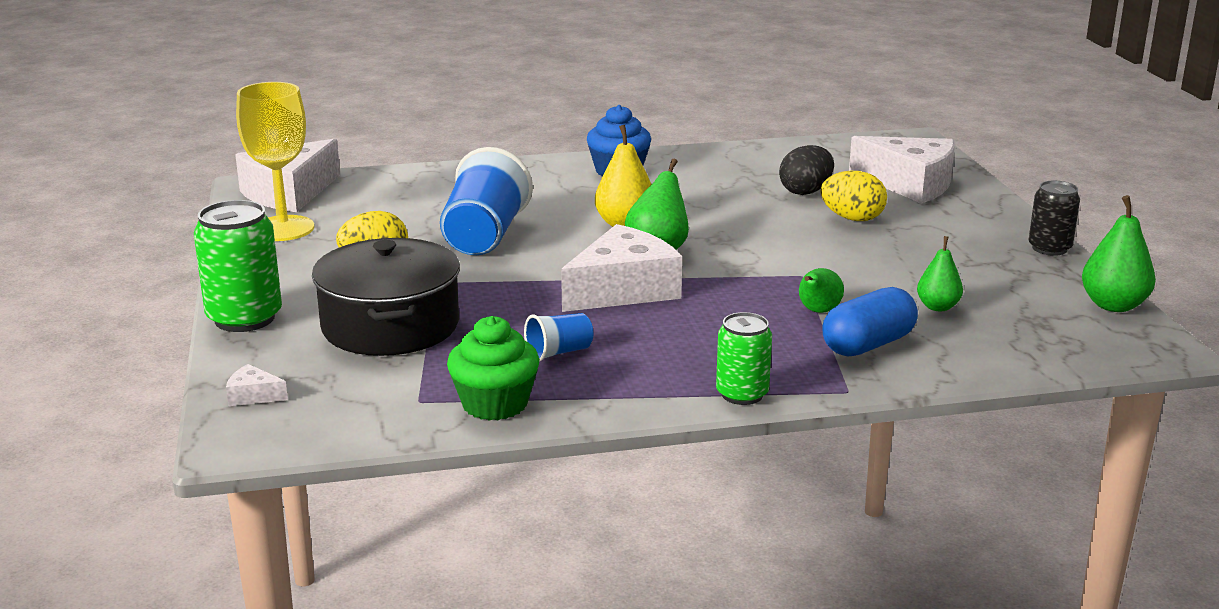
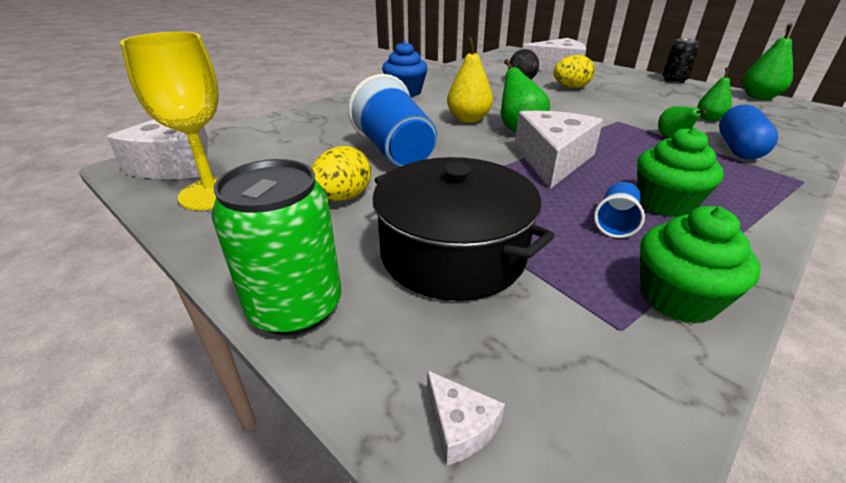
camera: 35 degrees left, 10 degrees up
white cheese [226,364,288,406] -> white cheese turned 105 degrees counterclockwise [427,370,505,465]
green can [716,312,772,405] -> none
none -> green cupcake [637,127,724,217]

